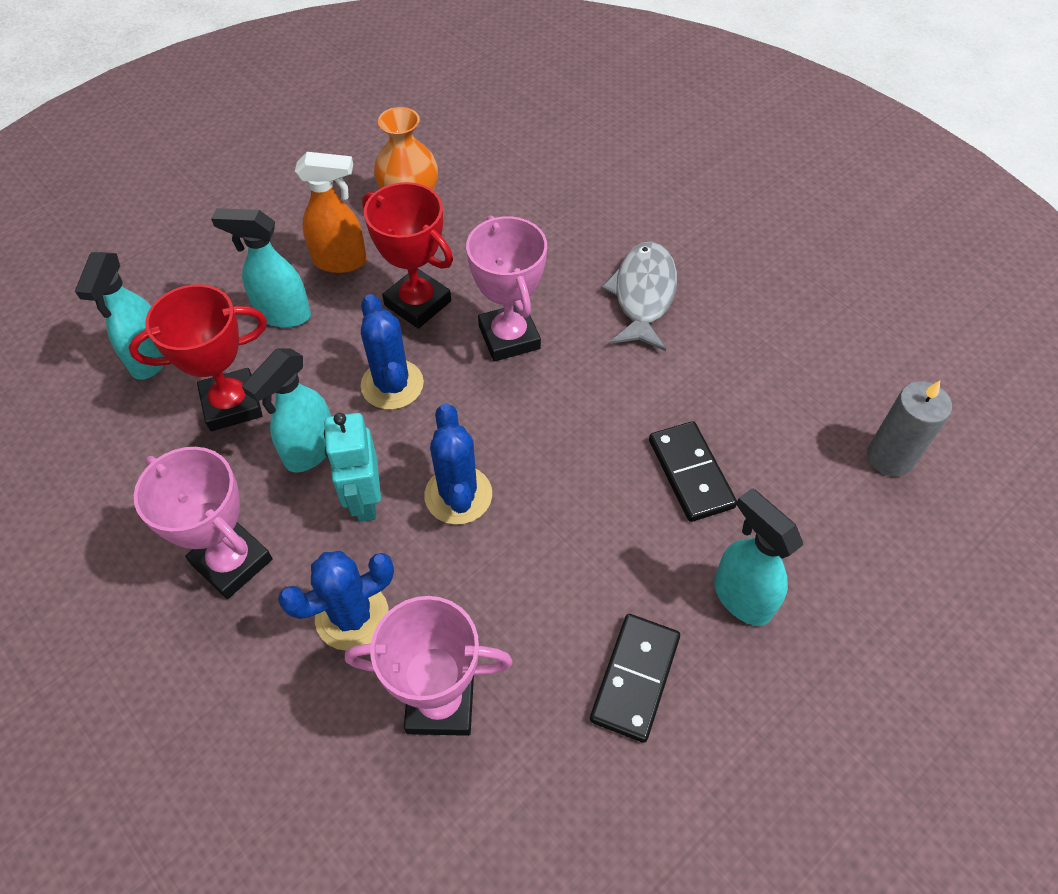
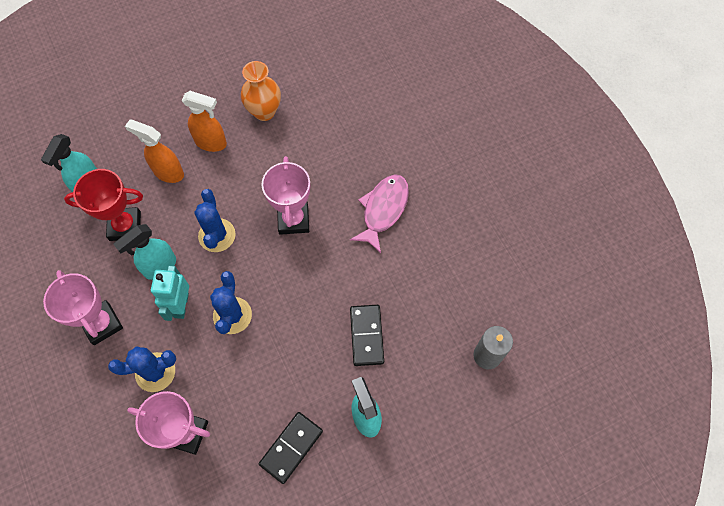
camera: 15 degrees right, 10 degrees up
turquoise spray bottle [211,208,311,328] -> orange spray bottle [125,120,184,183]
red trophy [362,182,453,329] -> none
grey fish [602,242,677,351] -> pink fish [350,174,409,253]

